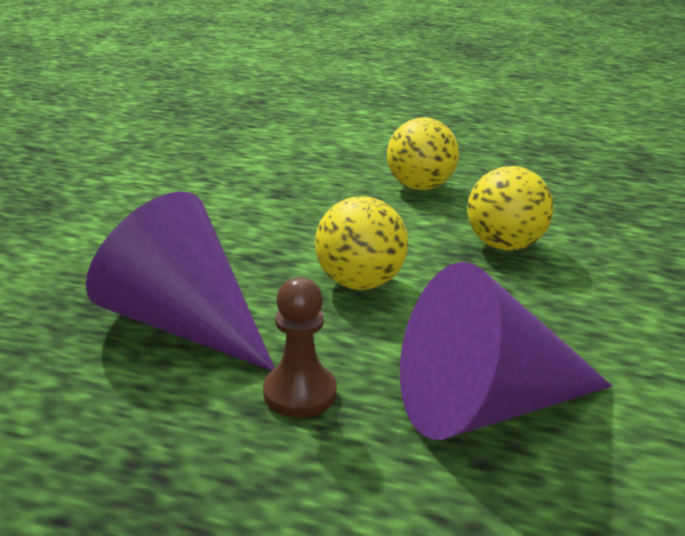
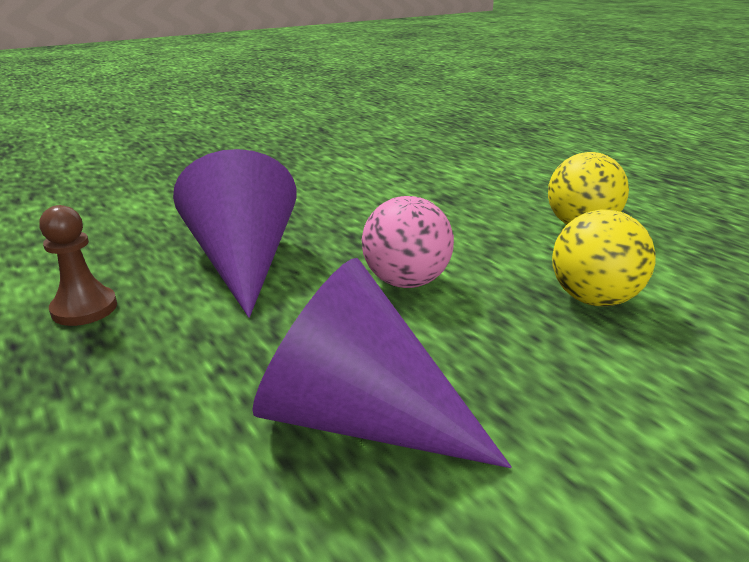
camera: 40 degrees right, 0 degrees up
brown pawn [263,277,337,418] -> brown pawn moved to [39,205,117,326]
yellow ball [315,196,408,290] -> pink ball [362,196,454,288]

